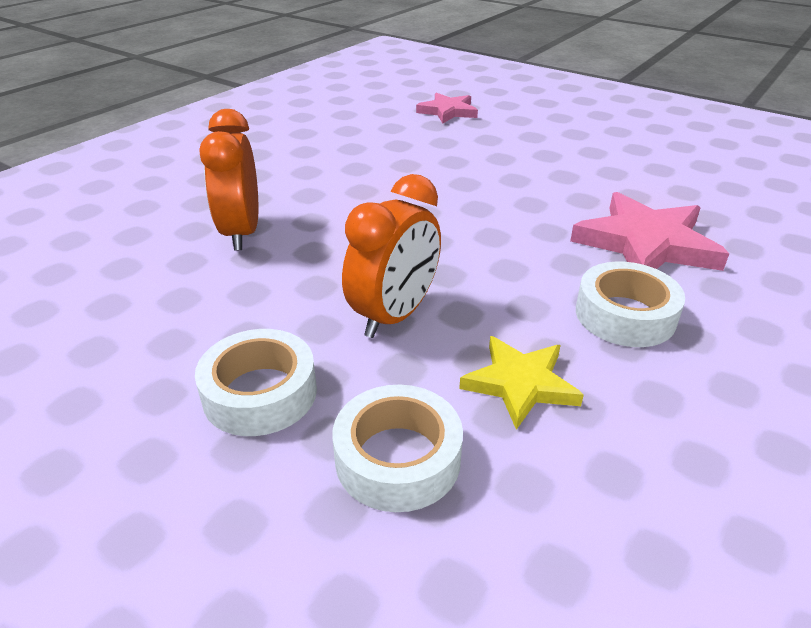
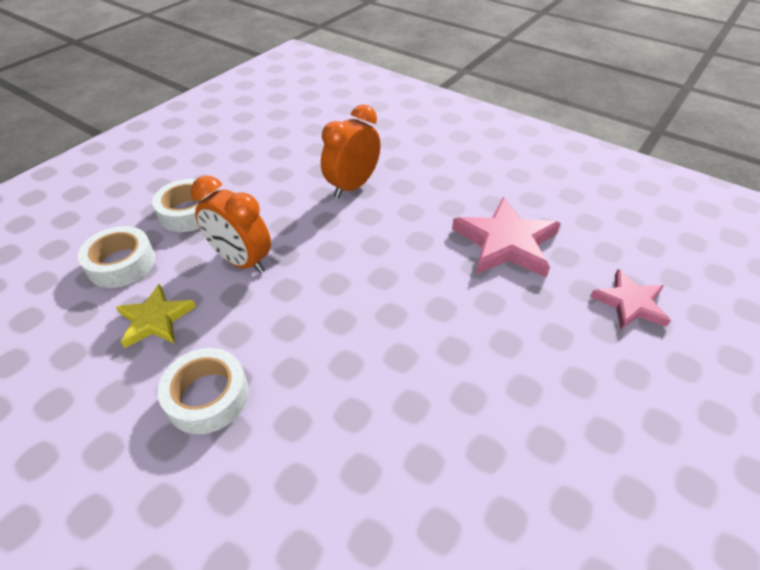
camera: 90 degrees right, 10 degrees up
orange clock [199,109,258,251] -> orange clock turned 45 degrees counterclockwise [321,104,381,198]
pink star [570,192,730,271] -> pink star moved to [452,197,561,278]

